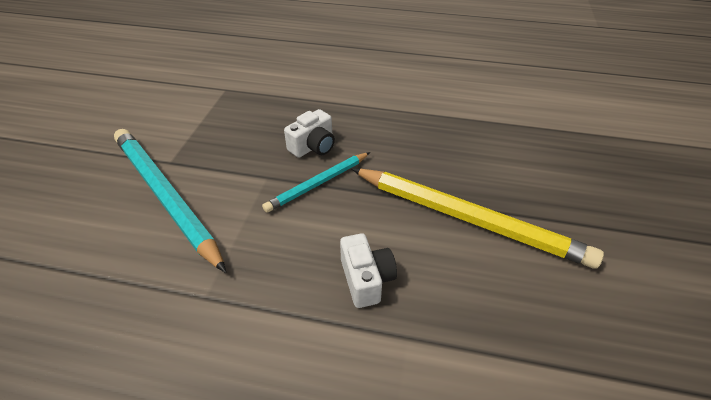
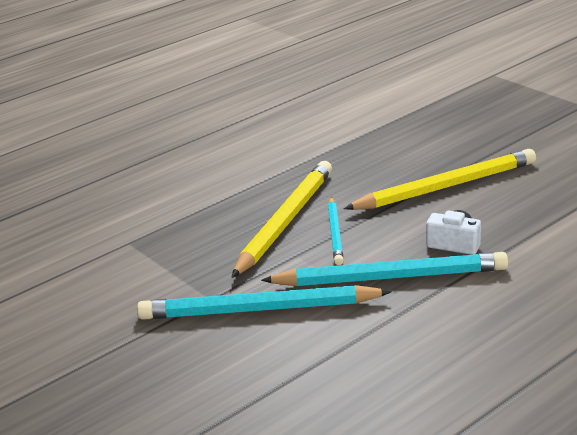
camera: 50 degrees left, 15 degrees down
white camera [284,109,335,158] -> yellow pencil [231,161,332,278]
none -> turquoise pencil [261,252,508,286]

